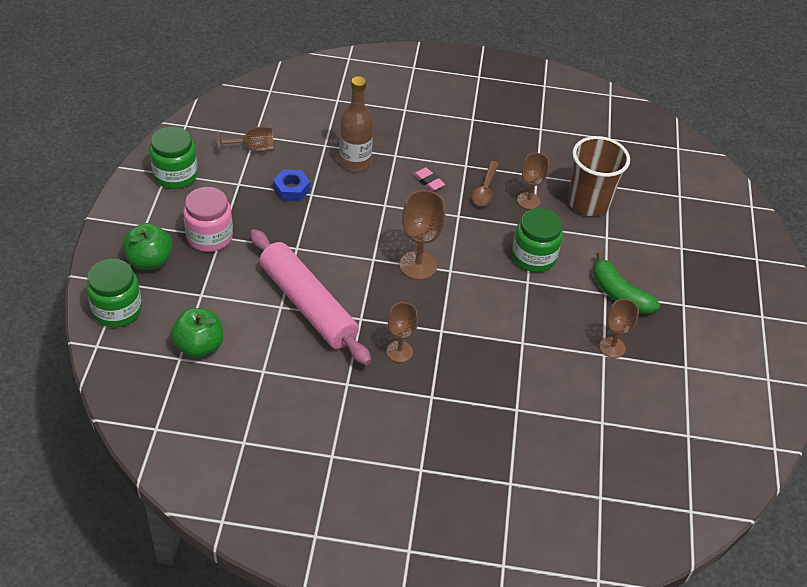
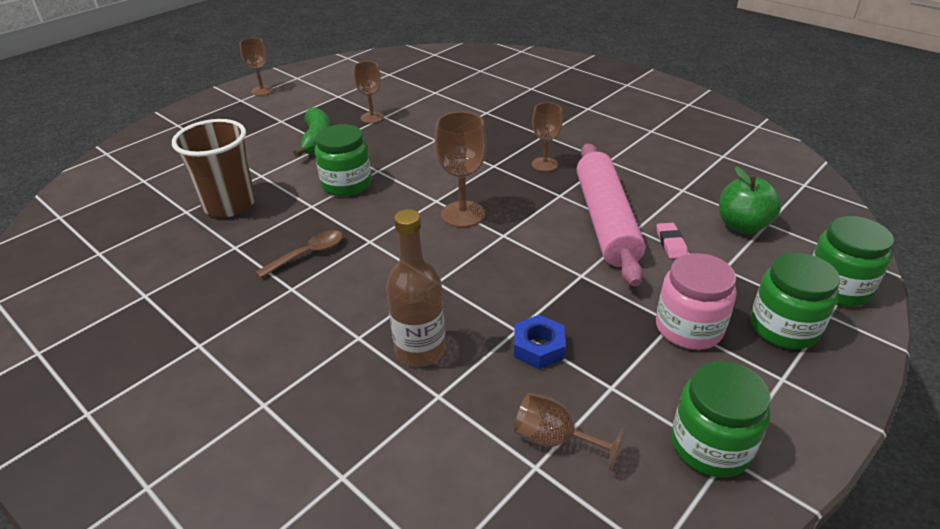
camera: 140 degrees left, 10 degrees down
green apple [123,223,172,270] -> green jar [750,253,840,349]
pink eraser [413,167,445,191] -> pink eraser moved to [657,223,688,259]
brown goblet [517,153,549,209] -> brown goblet moved to [240,38,273,96]

